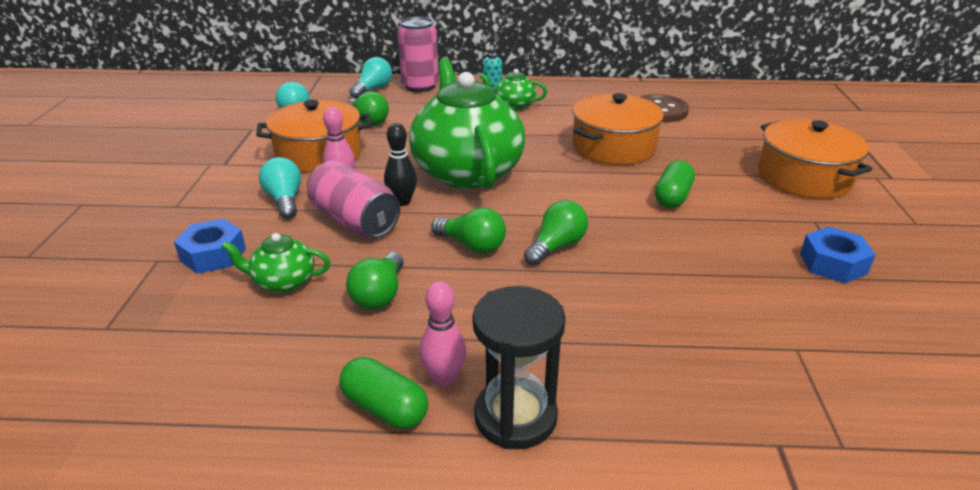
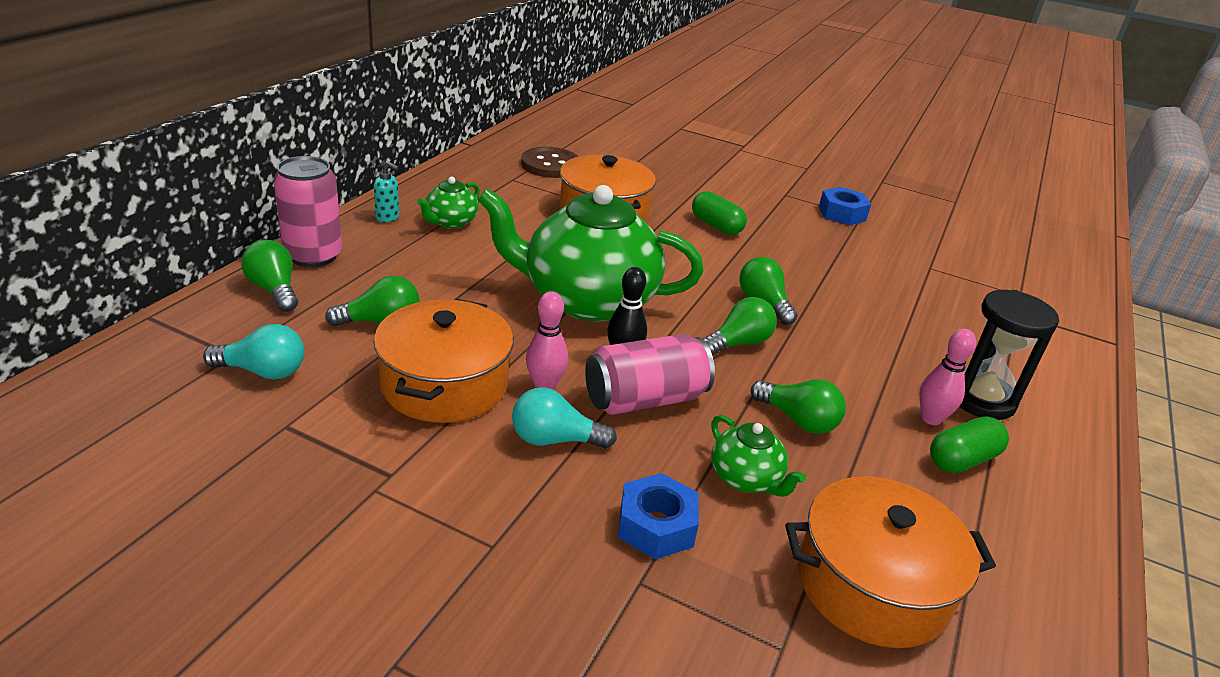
camera: 70 degrees left, 0 degrees up
green teapot [221,233,330,293] -> green teapot turned 60 degrees counterclockwise [711,415,806,497]
turquoise light bulb [349,57,392,99] -> green light bulb [241,240,298,312]
orange pot [758,119,872,199] -> orange pot moved to [785,476,996,648]

